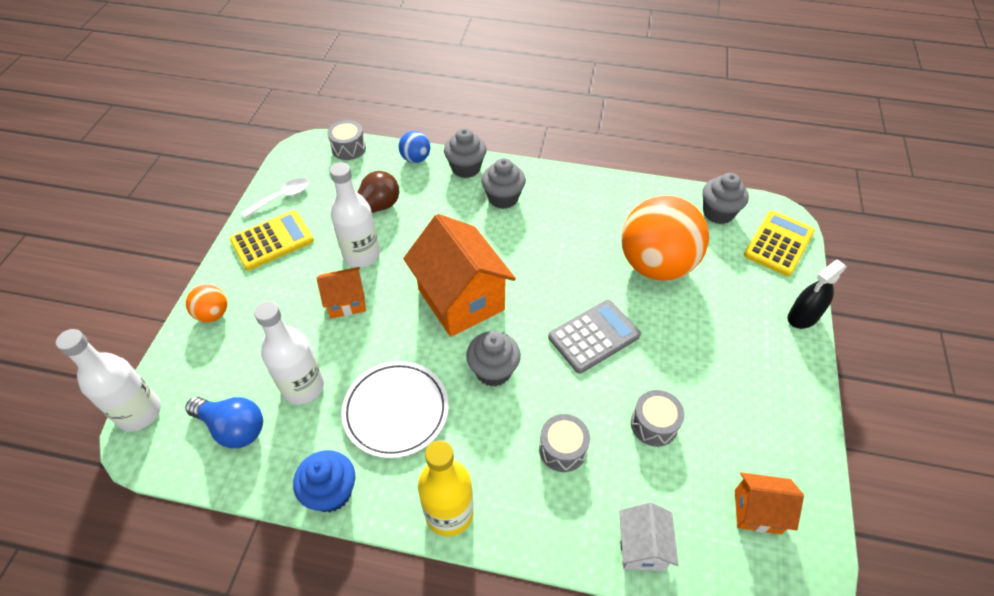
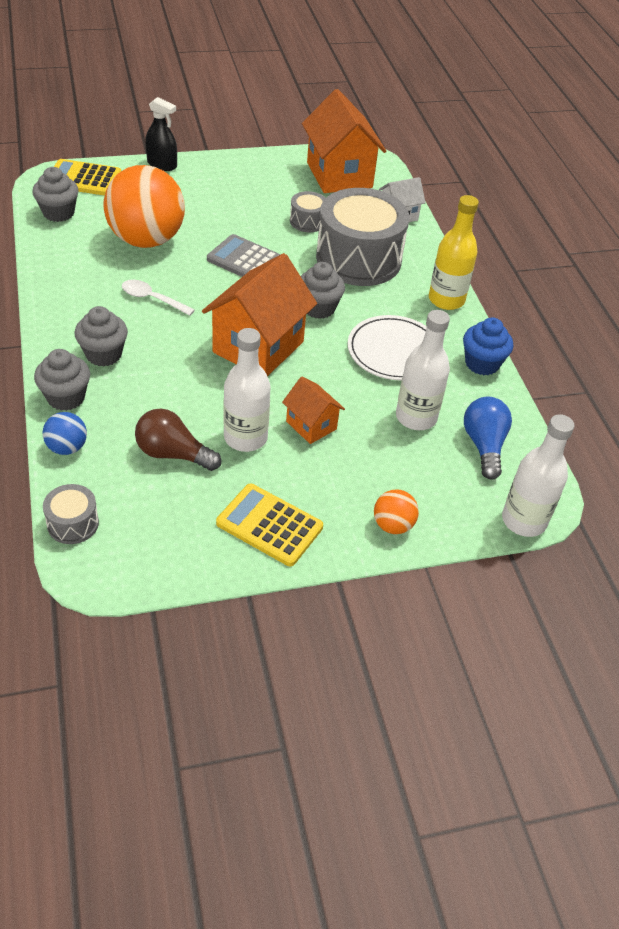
camera: 120 degrees left, 5 degrees down
white spoon [241,178,309,218] -> white spoon moved to [122,280,195,316]
grey drum [539,414,590,472] -> grey drum [316,188,409,286], size x2.27
orange house [735,472,804,534] -> orange house [302,89,386,193], size x1.94

